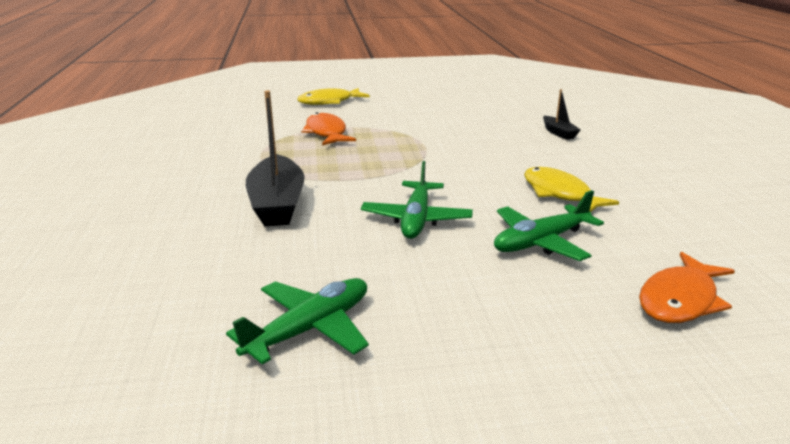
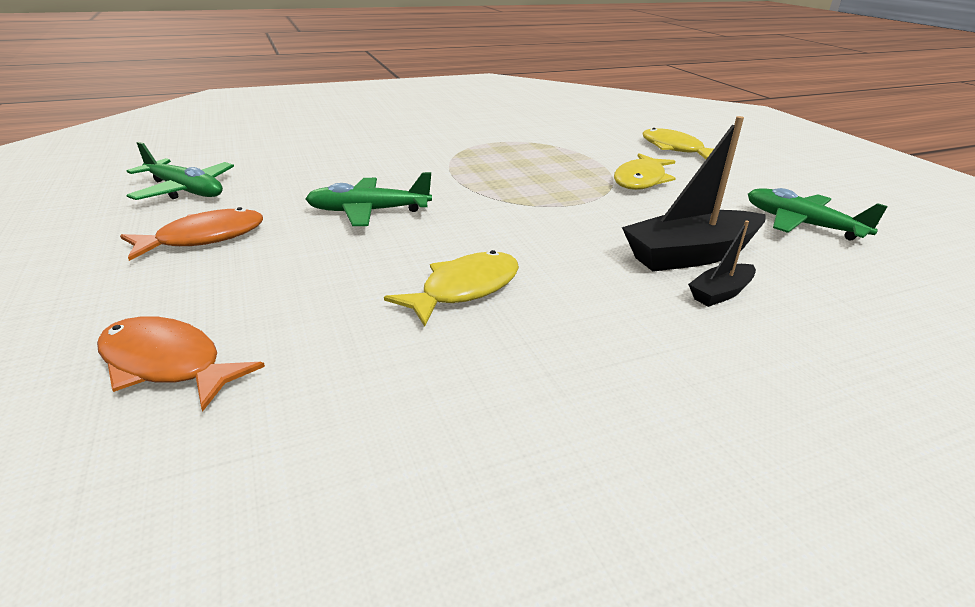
camera: 75 degrees right, 5 degrees up
black boat [246,90,304,227] -> black boat moved to [622,116,766,272]
orange fish [301,112,356,146] -> orange fish moved to [120,207,263,261]
green plane [494,190,604,261] -> green plane moved to [748,188,888,240]
none -> yellow fish [614,153,676,190]

